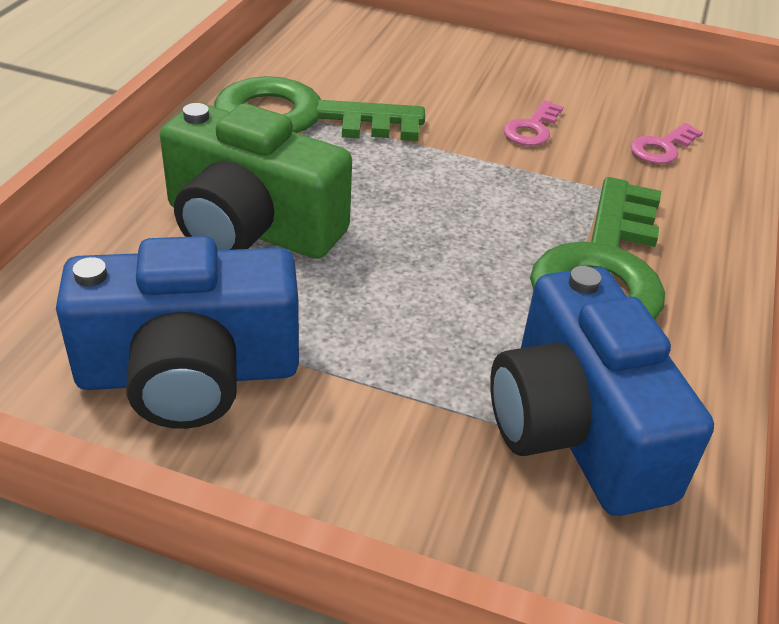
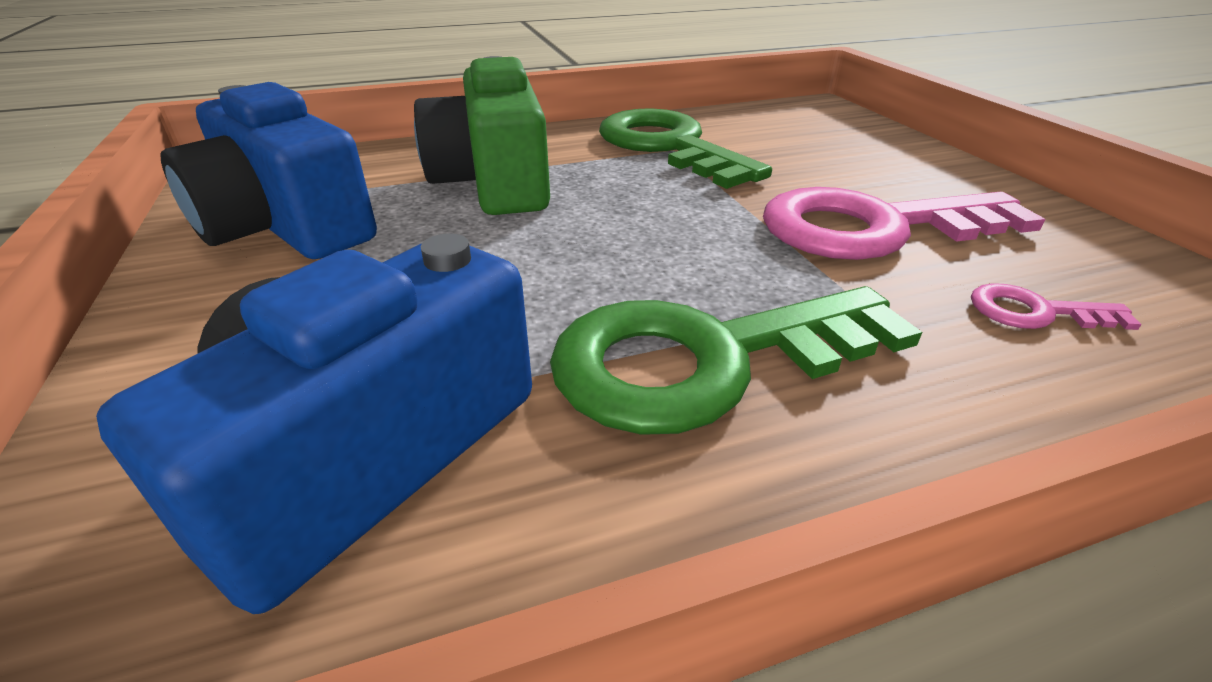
camera: 55 degrees right, 5 degrees down
pink key [504,100,563,146] -> pink key [763,187,1045,260], size x2.30

